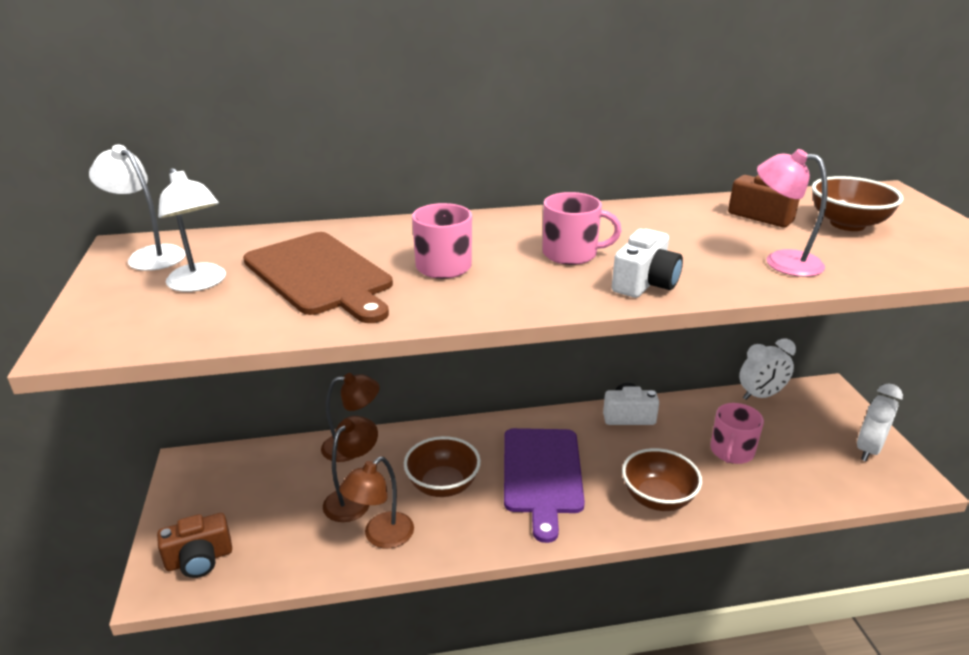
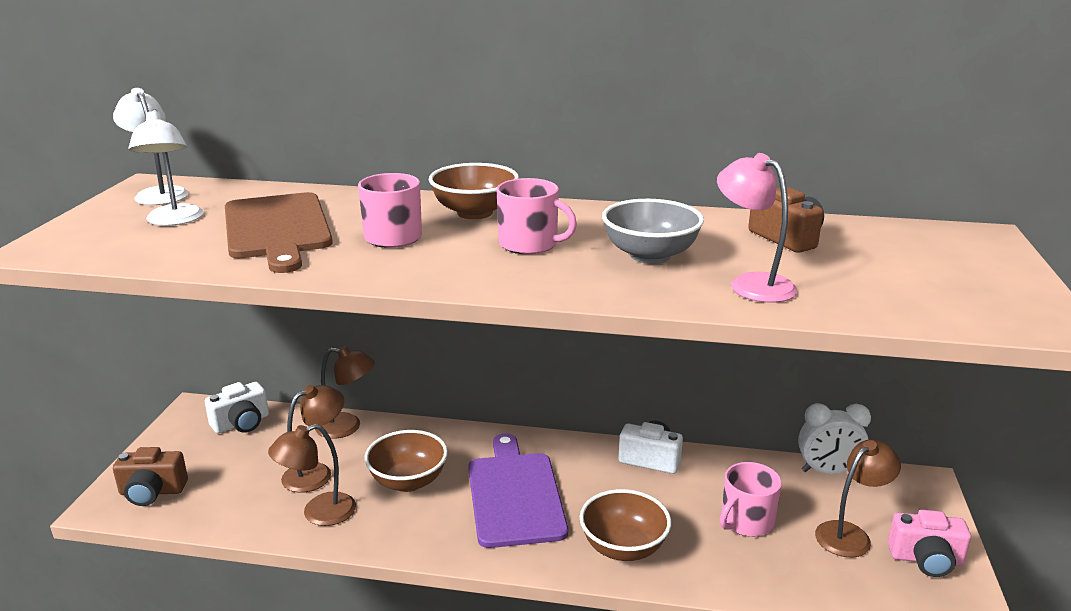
camera: 20 degrees right, 5 degrees down
purple cutting board [504,428,585,543] -> purple cutting board turned 150 degrees clockwise [468,433,568,548]
white camera [612,229,683,298] -> white camera moved to [205,382,269,433]
brown bowl [812,176,903,231] -> brown bowl moved to [429,163,519,219]
white clock [857,384,903,461] -> pink camera [888,510,971,577]
none -> grey bowl [602,199,704,264]
none -> brown lamp [815,439,901,557]

